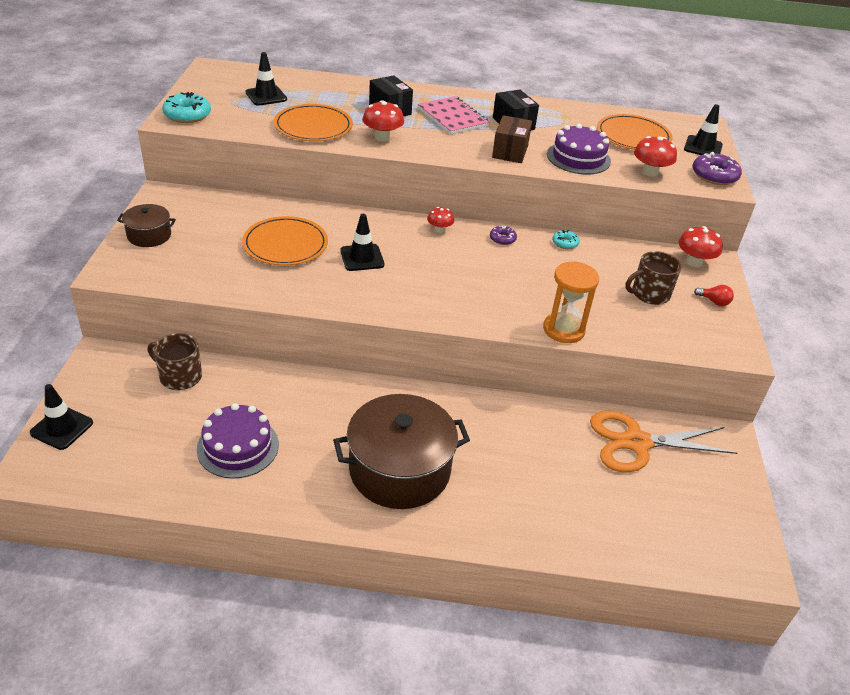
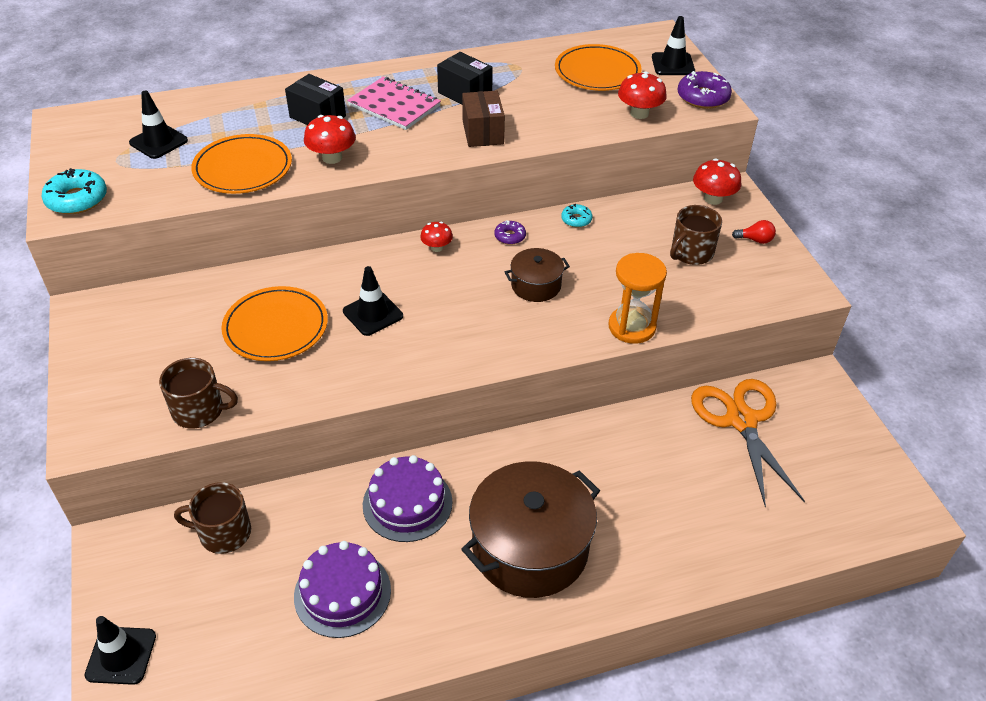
camera: 20 degrees left, 5 degrees up
brown pot [117,204,176,247] -> brown pot moved to [505,248,570,302]
purple cake [547,124,611,174] -> purple cake moved to [363,455,452,542]
orange scissors [590,411,737,472] -> orange scissors turned 105 degrees clockwise [691,379,805,508]
none -> brown mug [159,358,238,429]

